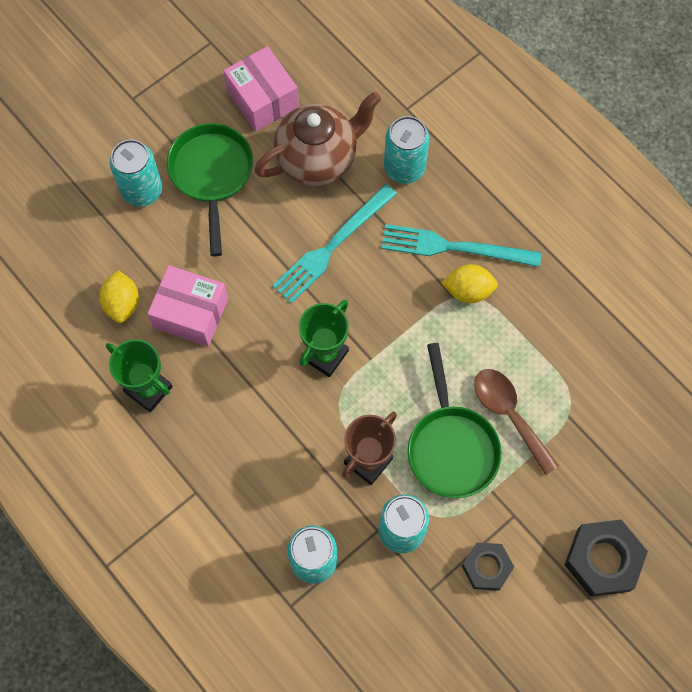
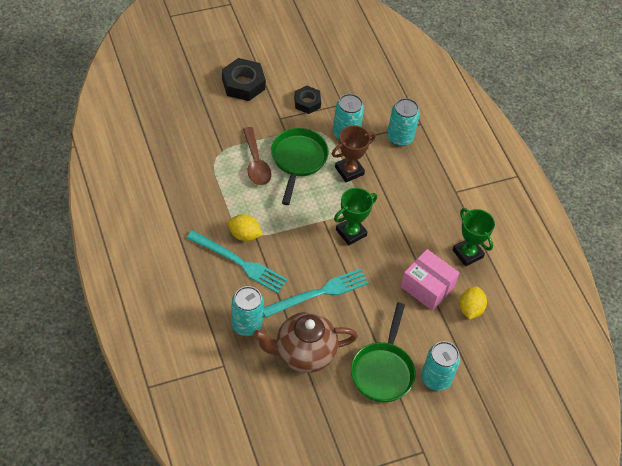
camera: 165 degrees left, 15 degrees down
pink box [223,46,299,132] -> none

